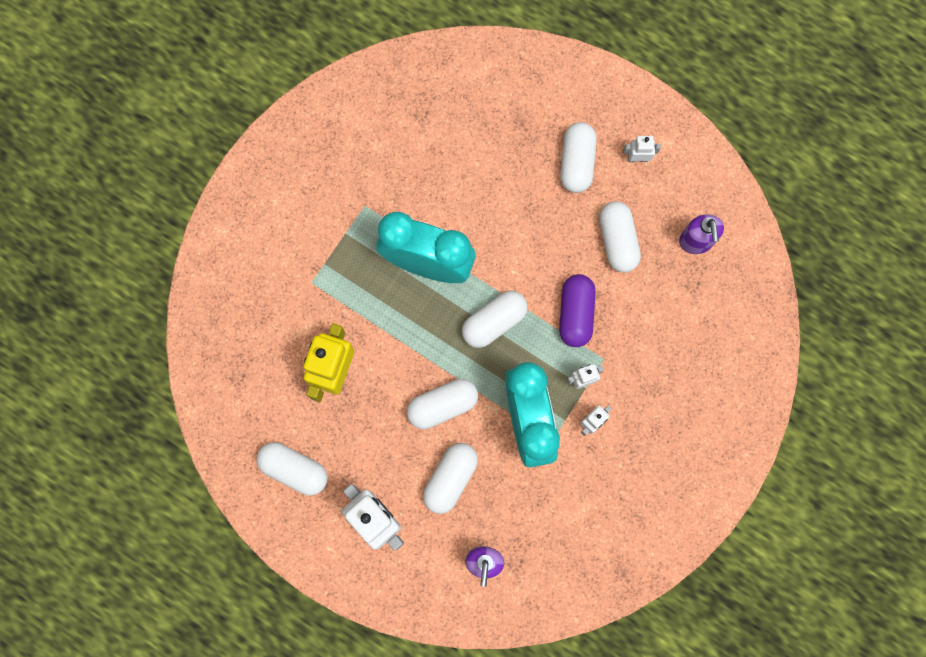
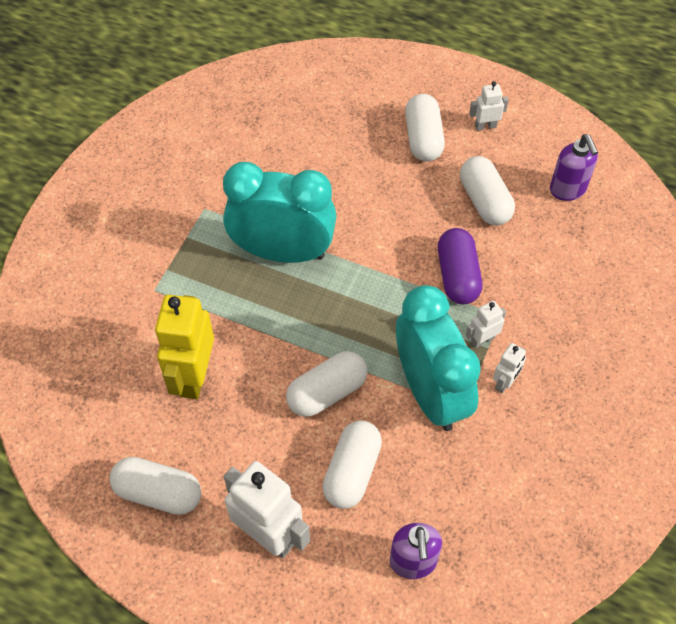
camera: 10 degrees left, 20 degrees down
white capsule [462,291,528,348] -> none

